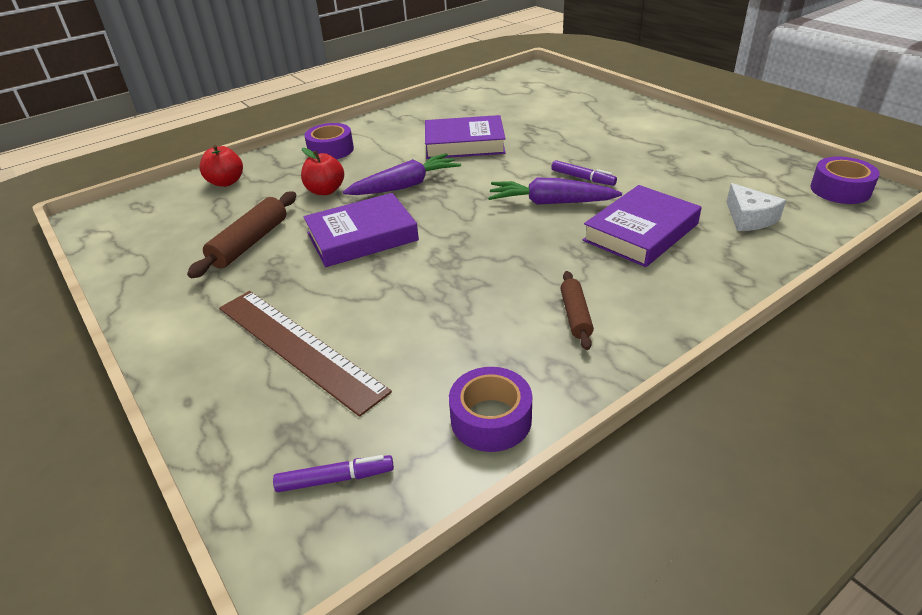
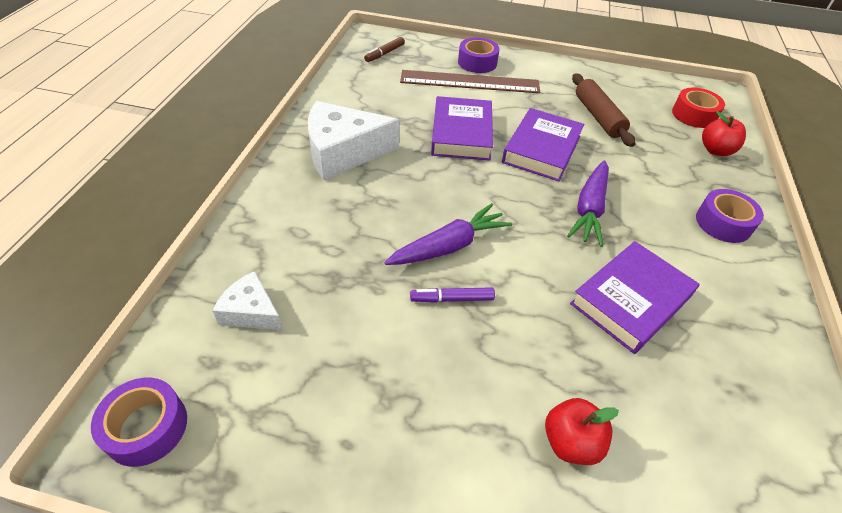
camera: 135 degrees right, 10 degrees up
purple marker [273,455,394,492] -> brown marker [364,37,405,62]
red apple [301,148,344,195] -> red apple moved to [545,398,619,465]
purple tape [449,367,532,452] -> purple tape moved to [458,37,500,73]
brown rolling pin [561,271,594,350] -> white cheese [308,101,399,180]
purple book [583,185,702,267] -> purple book moved to [431,96,493,161]
none -> red tape [672,87,725,128]

